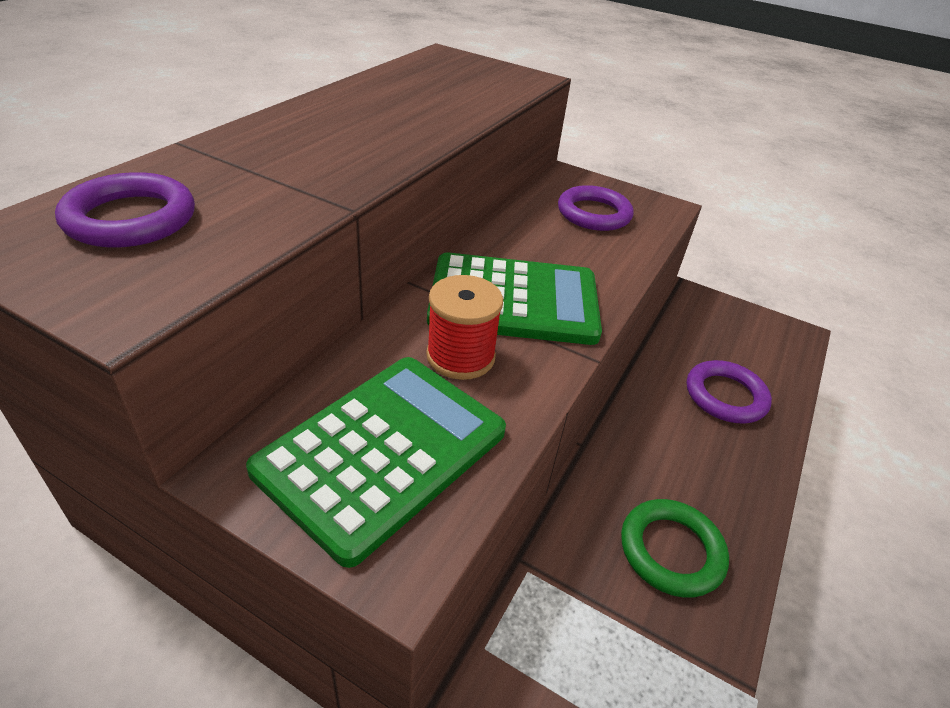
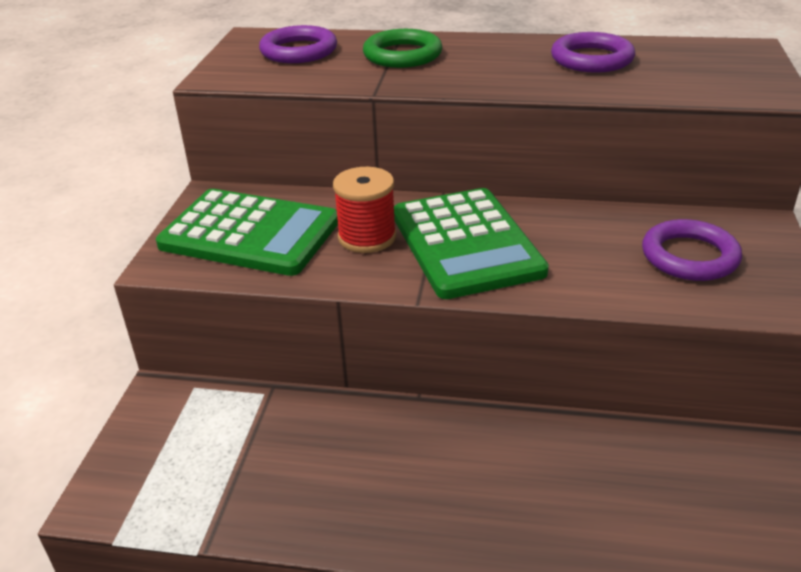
camera: 75 degrees right, 5 degrees down
green ring [621,499,729,598] -> green ring moved to [363,29,442,68]
purple ring [687,360,772,424] -> purple ring moved to [551,32,635,73]

